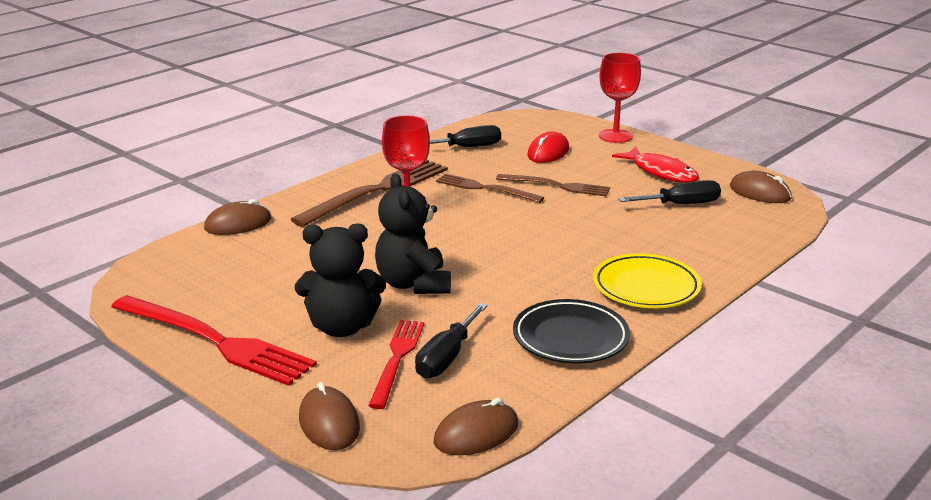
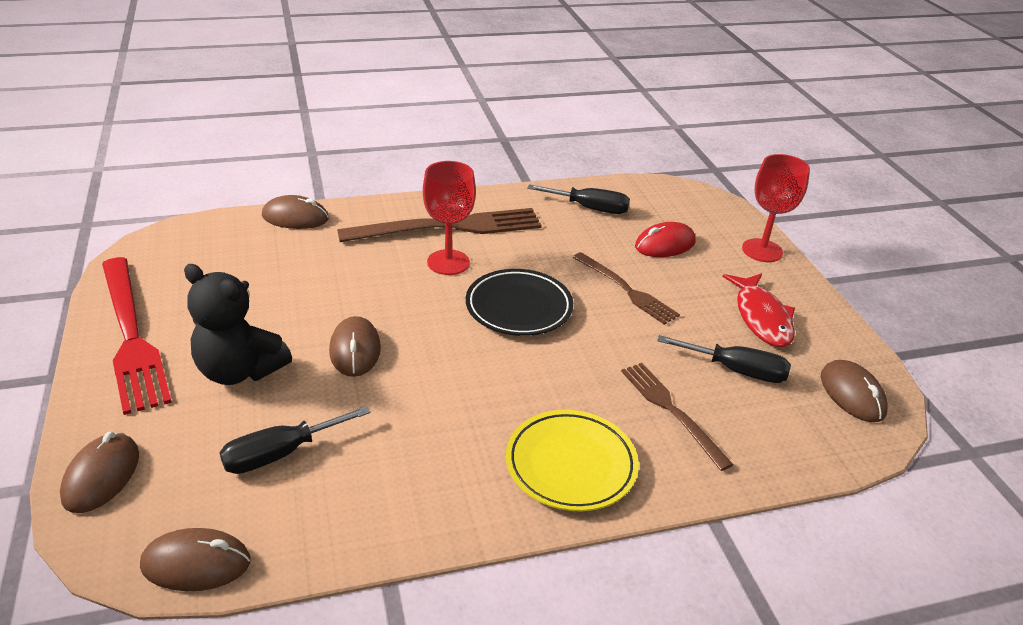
camera: 30 degrees right, 10 degrees up
red fork [368,320,424,409] -> none
black teddy bear [375,174,451,294] -> brown mouse [329,316,381,377]
brown fork [436,173,544,203] -> brown fork moved to [621,363,734,471]
black plate [513,299,630,363] -> black plate moved to [466,269,573,336]

